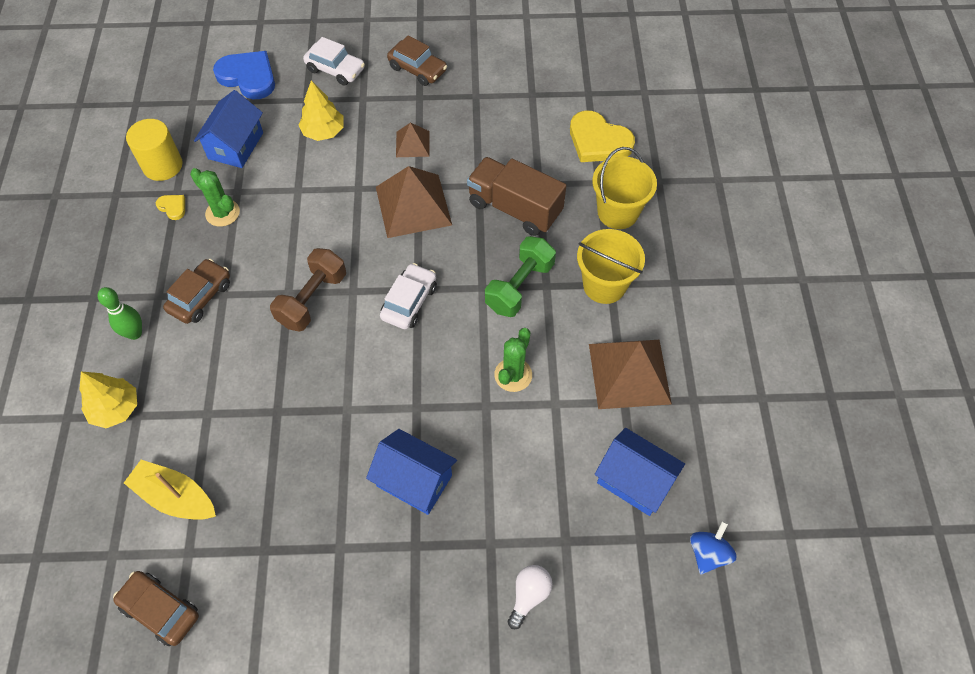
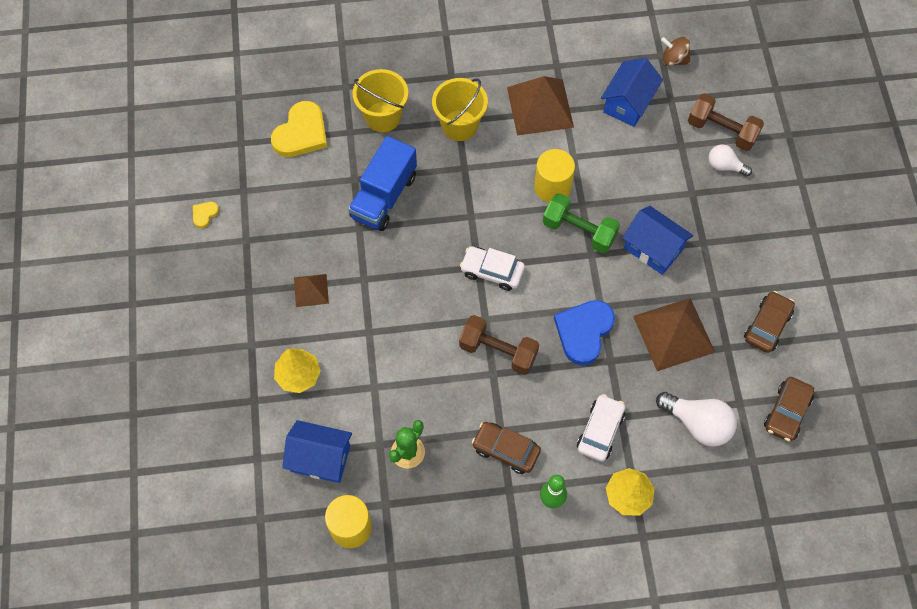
camera: 95 degrees left, 5 degrees up
yellow boat [124,460,216,520] -> white light bulb [656,392,737,447]
yellow heart [156,195,185,220] -> yellow heart moved to [193,202,219,228]
blue heart [213,51,275,99] -> blue heart moved to [554,300,615,365]
white car [303,37,365,86] -> white car moved to [577,394,625,461]
blue house [366,429,457,515] -> blue house turned 75 degrees counterclockwise [622,206,693,275]
brown pyramid [376,166,452,238] -> brown pyramid moved to [633,298,715,371]
brown car [387,35,447,86] -> brown car moved to [744,291,795,353]
brown truck [467,157,566,236] -> blue truck [348,136,417,231]
green dumbbell [485,236,556,317] -> green dumbbell moved to [543,193,620,253]
green cactus [494,328,532,392] -> yellow cylinder [534,149,575,203]
blue spinning top [690,521,737,574] -> brown spinning top [661,37,691,66]
none -> brown dumbbell [688,93,764,151]

